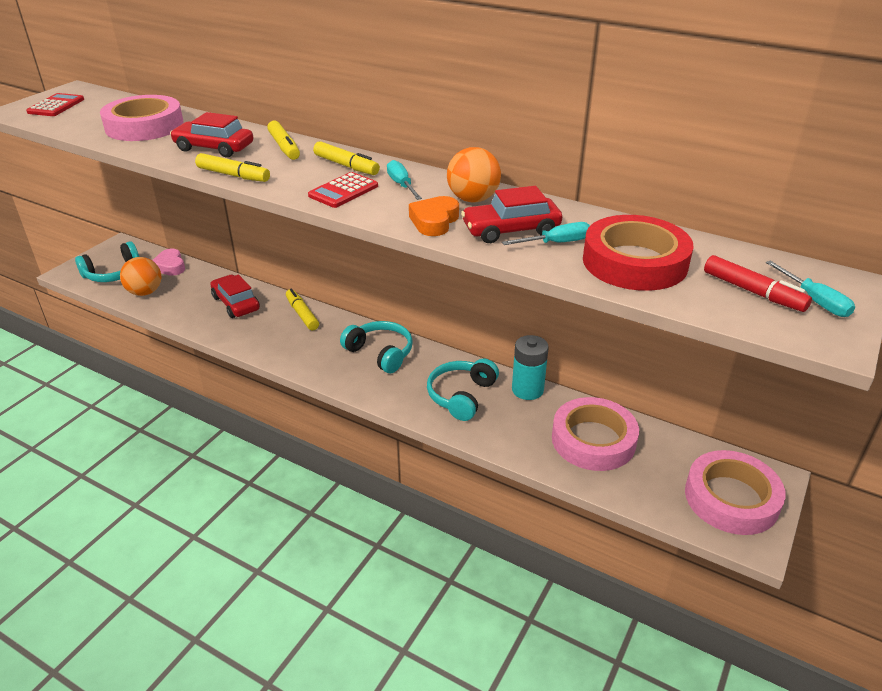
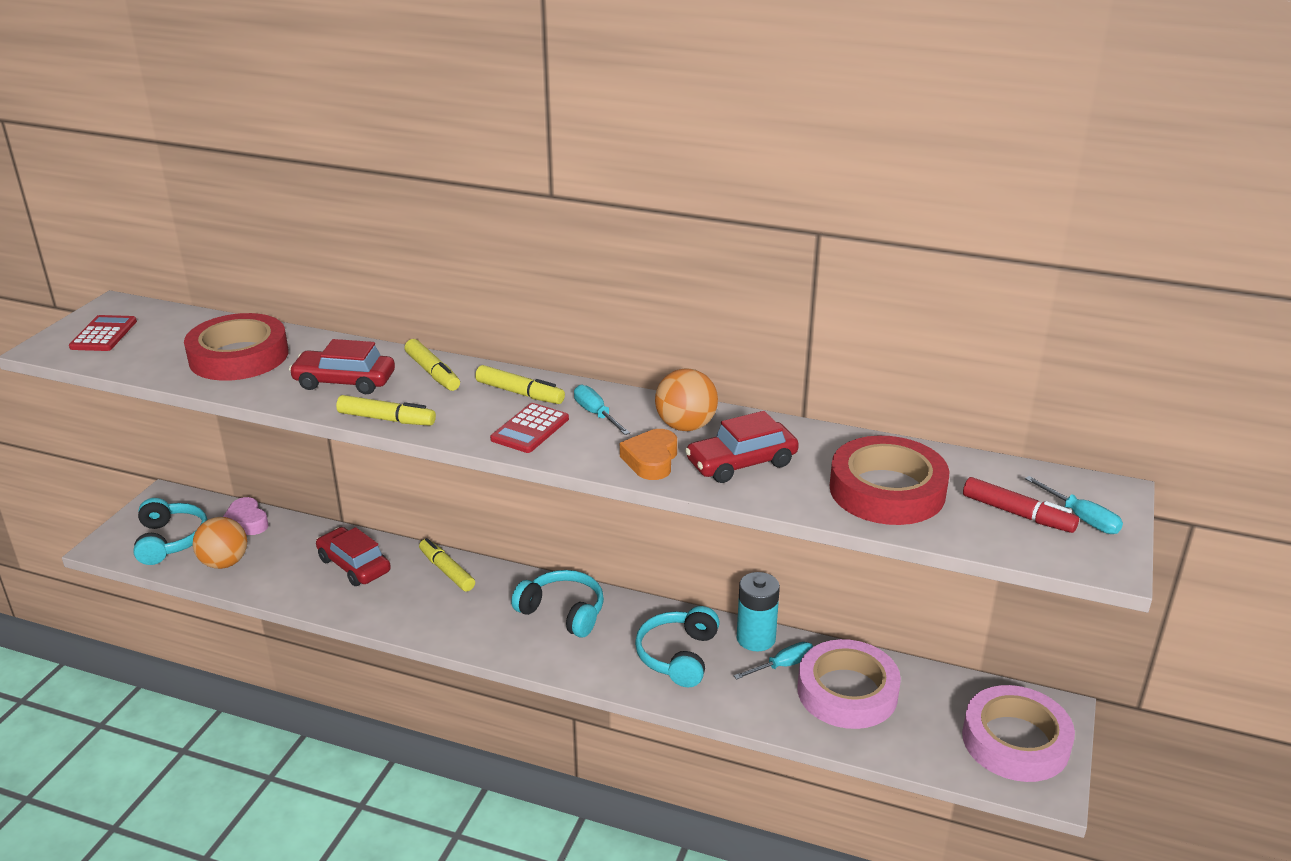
camera: 10 degrees left, 5 degrees down
turquoise headphones [75,241,139,282] -> turquoise headphones turned 60 degrees counterclockwise [133,498,207,565]
pink tape [100,95,184,141] -> red tape [184,313,289,381]
turquoise screwdriver [502,222,590,245] -> turquoise screwdriver moved to [734,642,813,680]

